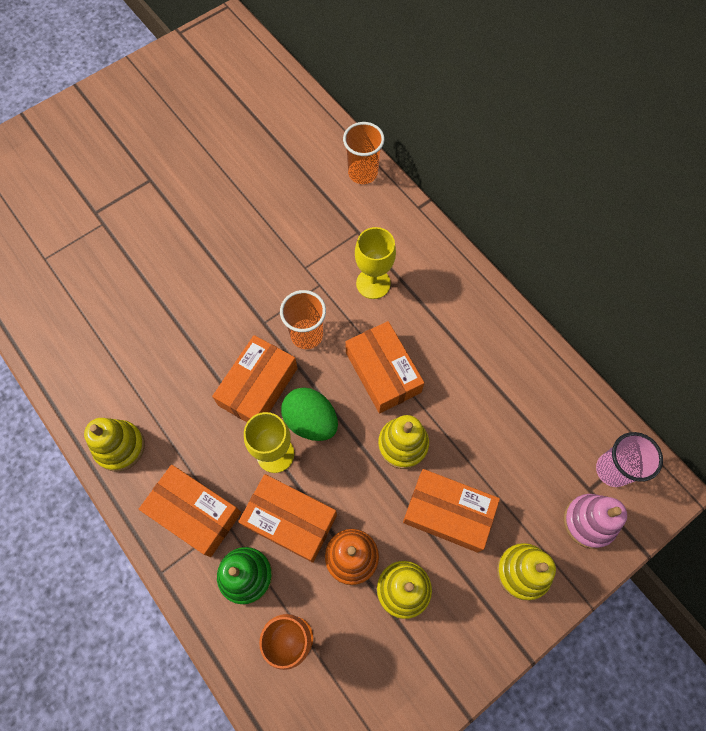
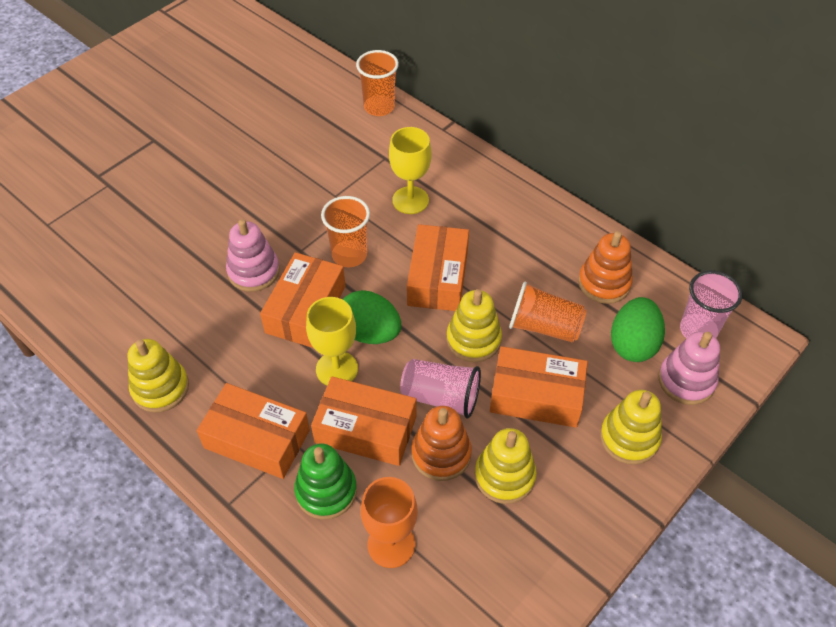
camera: 10 degrees left, 15 degrees down
orange box [345,321,424,414] -> orange box turned 45 degrees clockwise [407,224,469,311]
none -> pink stacking toy [226,219,280,292]
none -> pink cup [400,359,481,419]
none -> orange cup [509,281,587,343]
none -> orange stacking toy [578,231,633,304]
none -> green egg [611,297,665,362]

